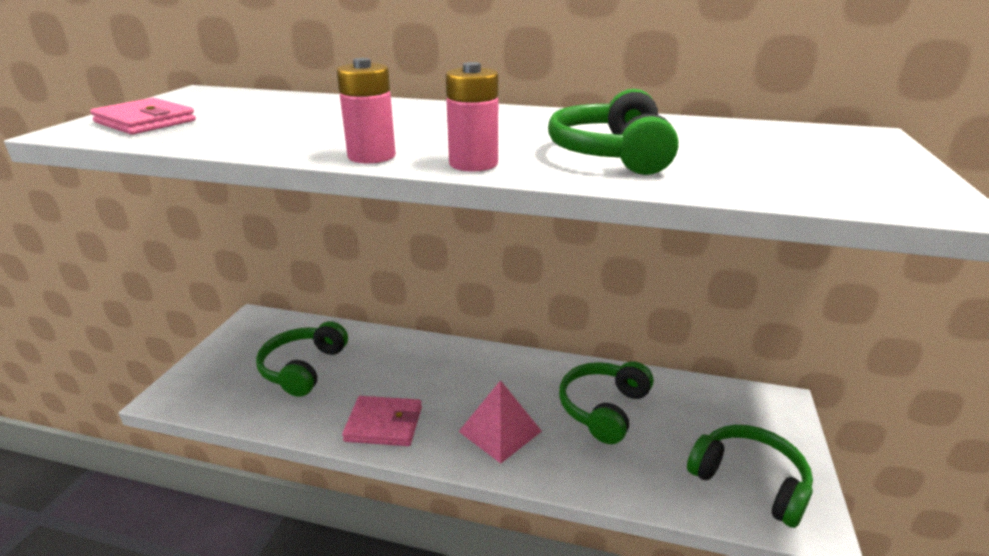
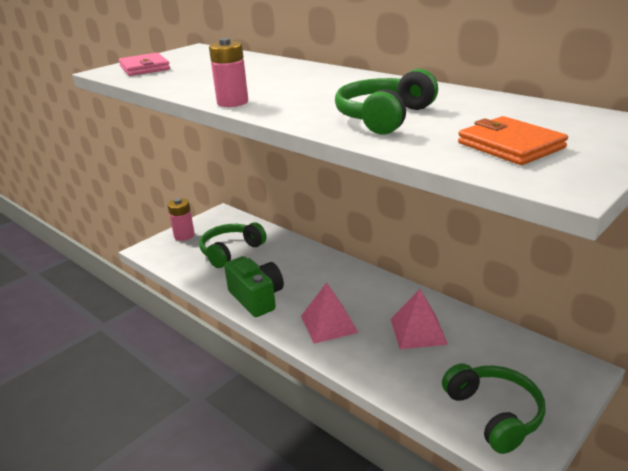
camera: 30 degrees right, 0 degrees up
pink wallet [342,396,422,446] -> green camera [224,256,284,317]
pink battery [445,62,498,172] -> pink battery moved to [168,198,195,241]
green headphones [559,361,653,444] -> pink pyramid [391,289,448,349]
none -> orange wallet [458,116,568,165]

